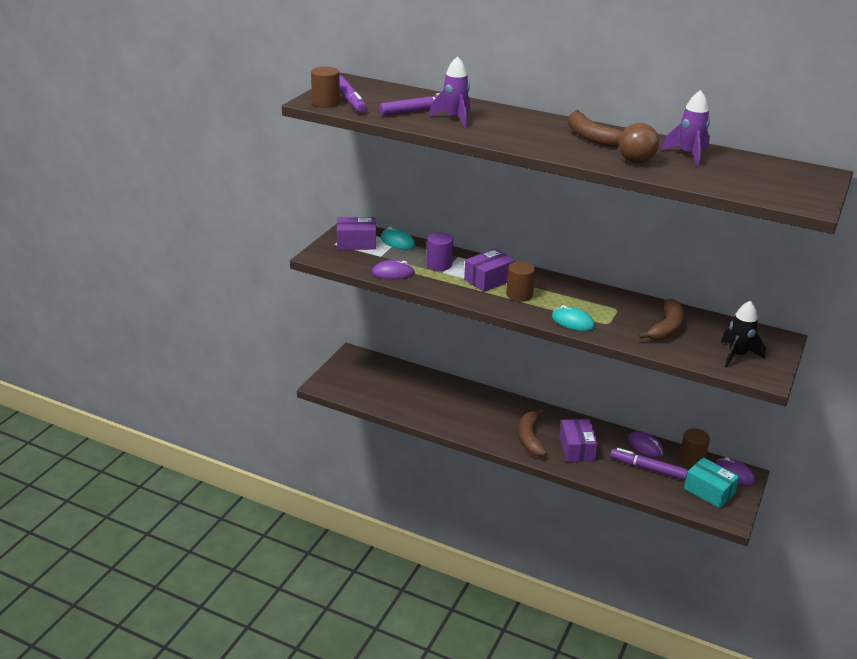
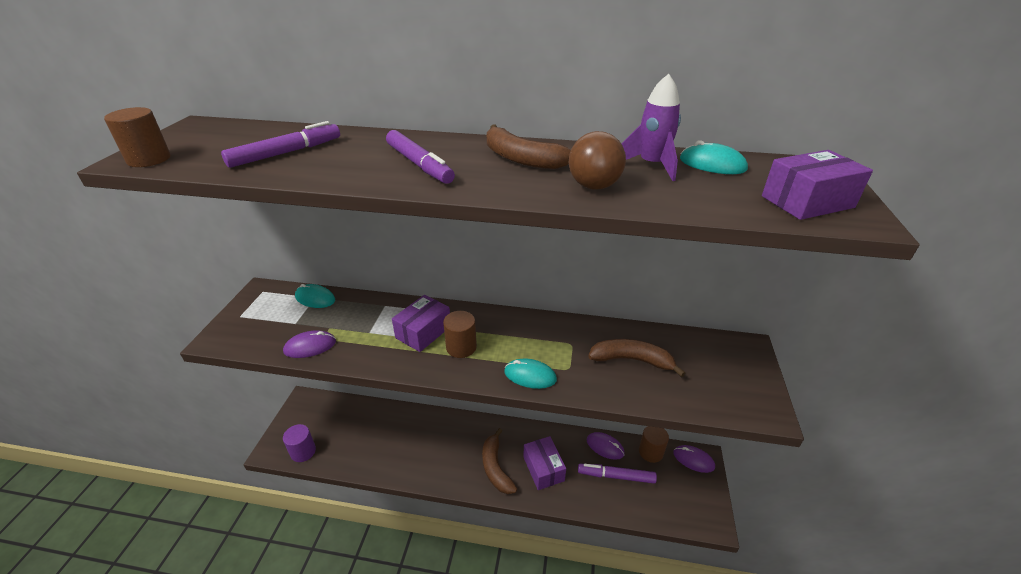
camera: 15 degrees left, 5 degrees up
purple box [337,217,376,250] -> purple box moved to [762,150,873,220]
purple marker [339,76,367,113] -> purple marker moved to [386,130,455,184]
purple cylinder [427,232,453,271] -> purple cylinder moved to [283,424,316,462]
purple rocket [429,56,471,128] -> none
brown banana [638,298,684,341] -> brown banana turned 90 degrees counterclockwise [588,339,685,377]
turquoise box [684,457,739,508] -> none
black rocket [721,301,766,368] -> none
none -> turquoise mouse [680,140,748,174]

